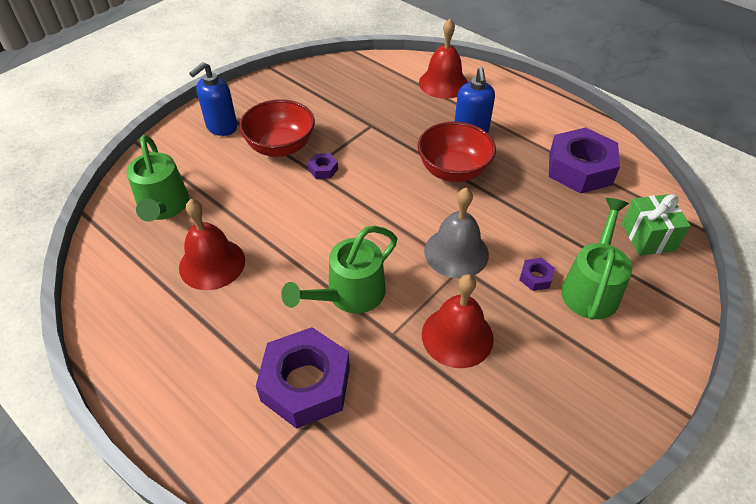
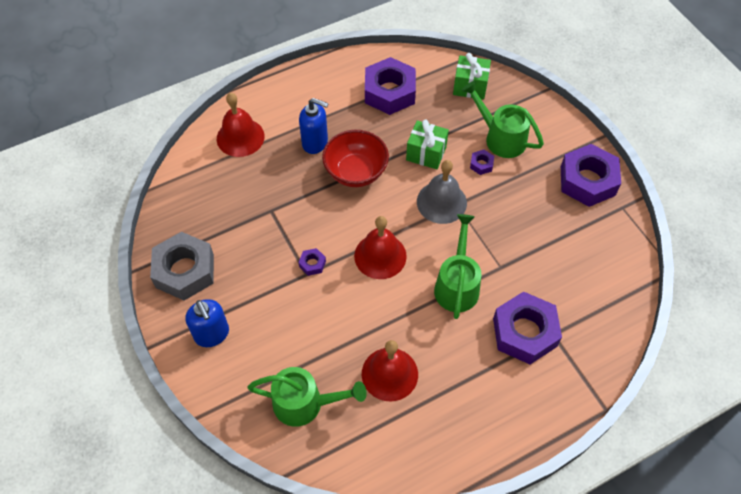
camera: 70 degrees left, 10 degrees up
red bowl [239,99,315,157] -> none
green watering can [281,226,397,313] -> green watering can turned 150 degrees counterclockwise [434,214,482,319]
red bell [422,274,494,368] -> red bell moved to [354,216,407,279]
none -> grey nut [150,232,214,301]
none -> green gift [406,120,449,169]
none -> purple nut [561,144,621,207]

